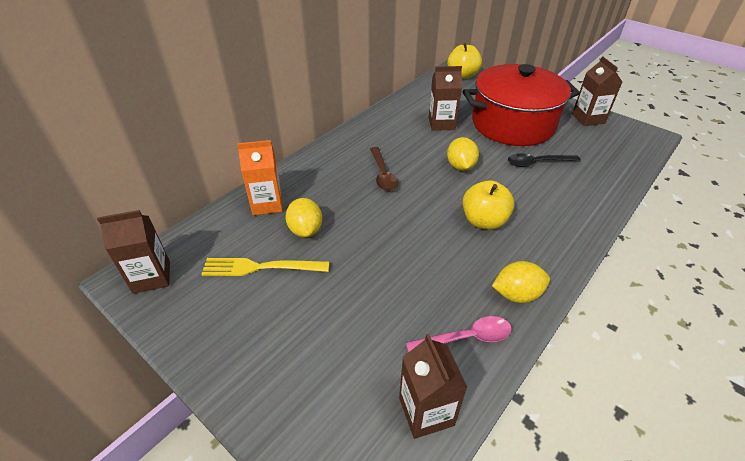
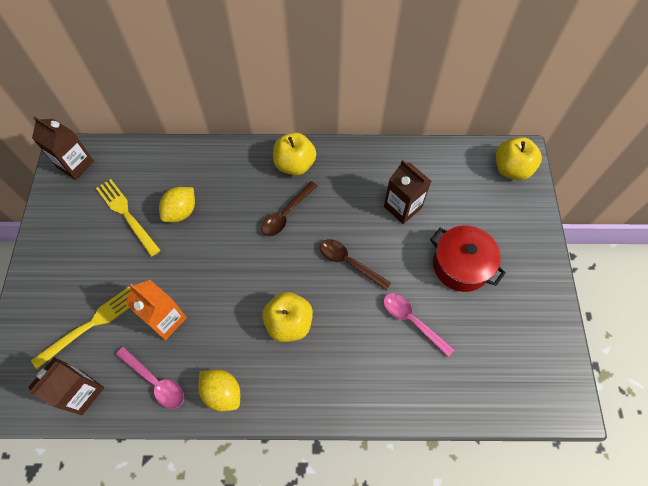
camera: 50 degrees right, 20 degrees up
orange carton [237,140,283,215] -> orange carton moved to [125,280,187,340]
yellow lemon [447,137,479,171] -> brown spoon [320,239,391,290]
red pot [463,64,580,146] -> red pot [430,226,506,292], size x0.58
black spoon [508,153,581,167] -> pink spoon [383,293,455,357]
brown carton [572,56,622,126] -> none
none -> yellow fork [31,287,131,369]
none -> yellow apple [273,133,316,176]

